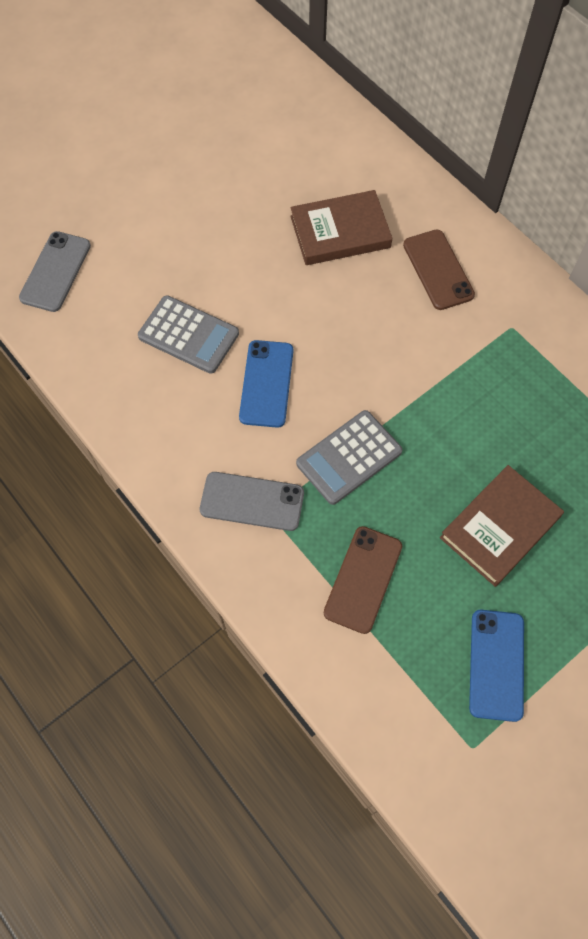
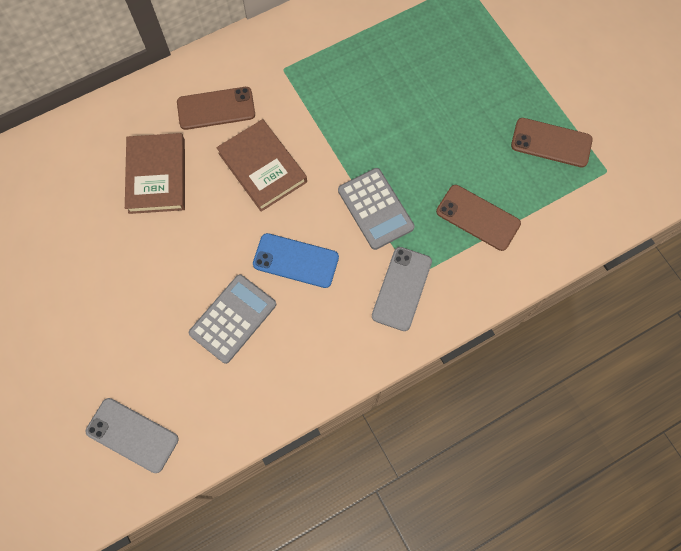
camera: 80 degrees left, 5 degrees up
brown book [440,465,564,587] -> brown book moved to [216,119,307,212]
blue phone [469,610,524,722] -> brown phone [511,118,593,168]

